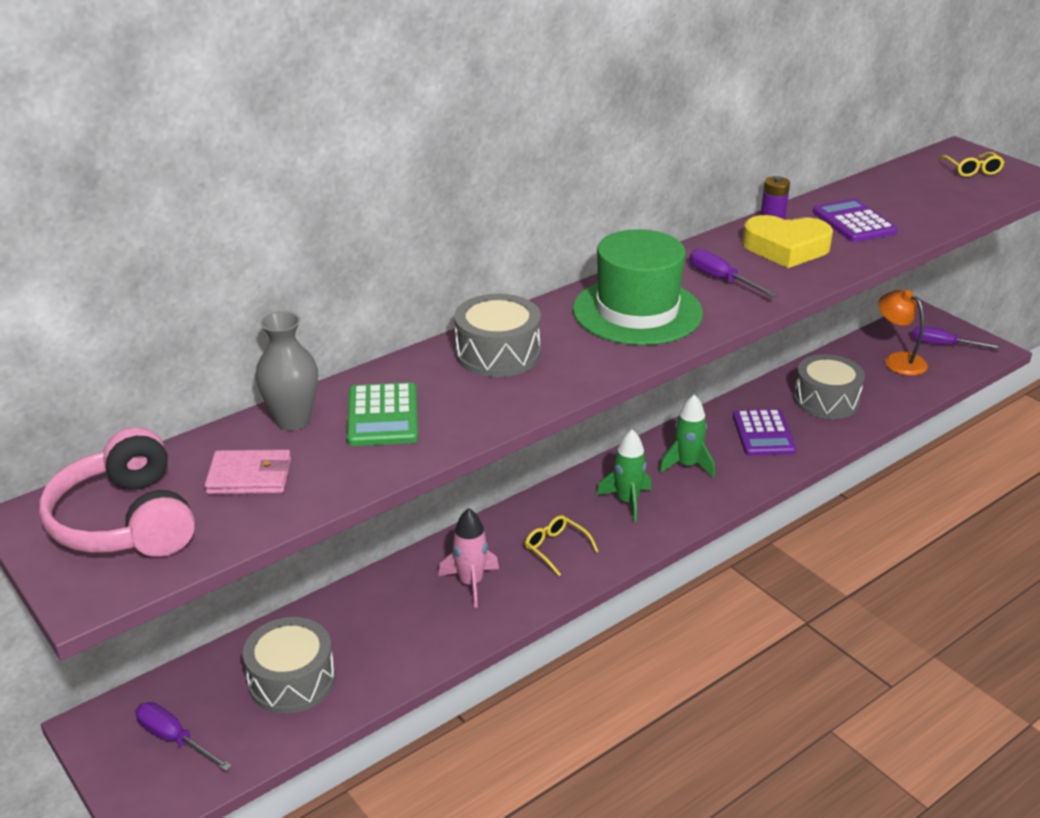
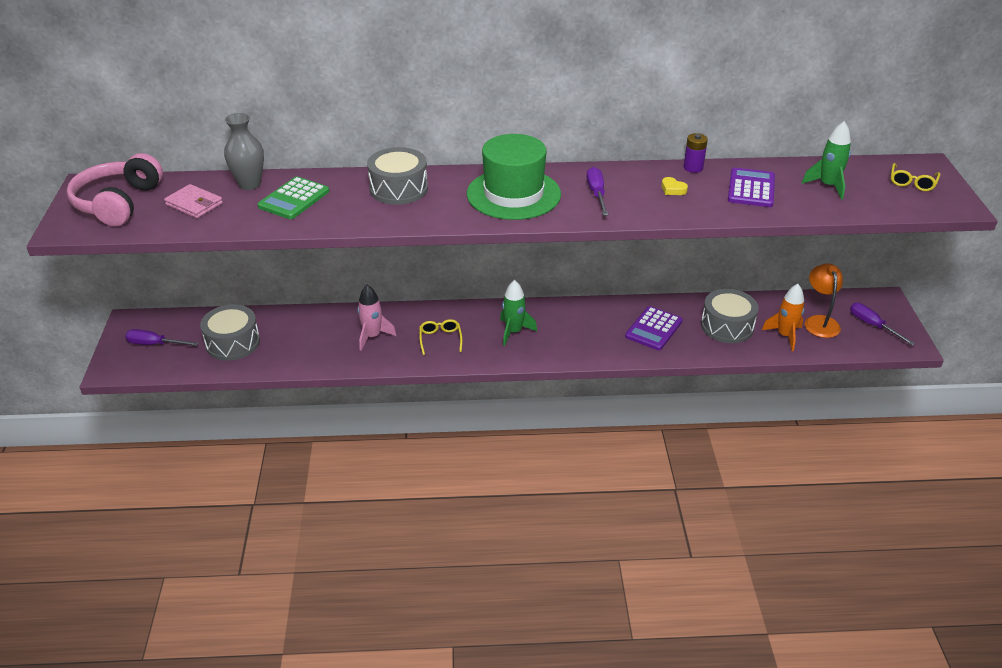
camera: 35 degrees right, 5 degrees up
purple screwdriver [135,702,232,771] -> purple screwdriver turned 60 degrees counterclockwise [125,329,199,346]
green rocket [659,394,715,478] -> green rocket moved to [802,121,851,200]
yellow heart [742,215,833,268] -> yellow heart [661,177,688,195], size x0.41
none -> orange rocket [762,284,805,351]

